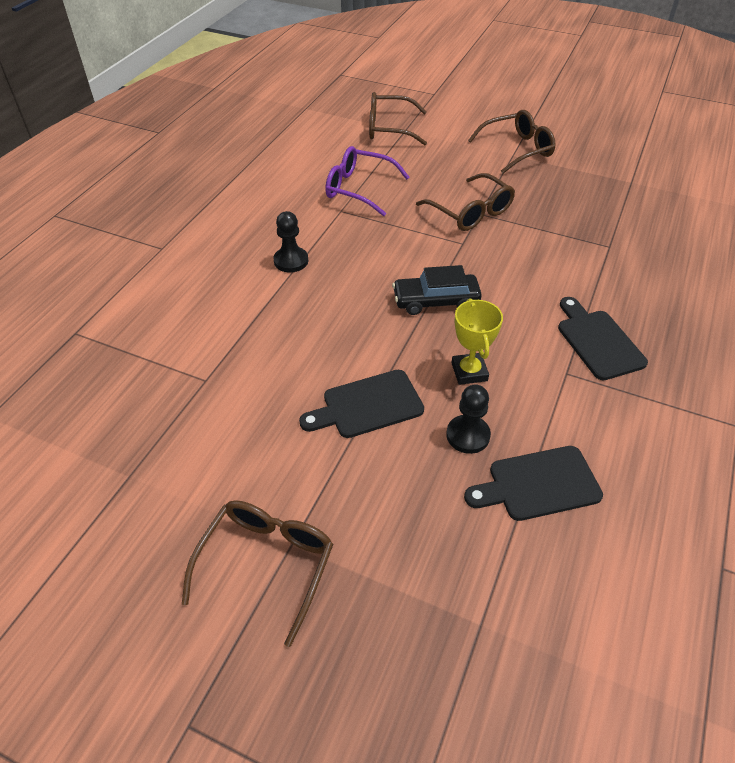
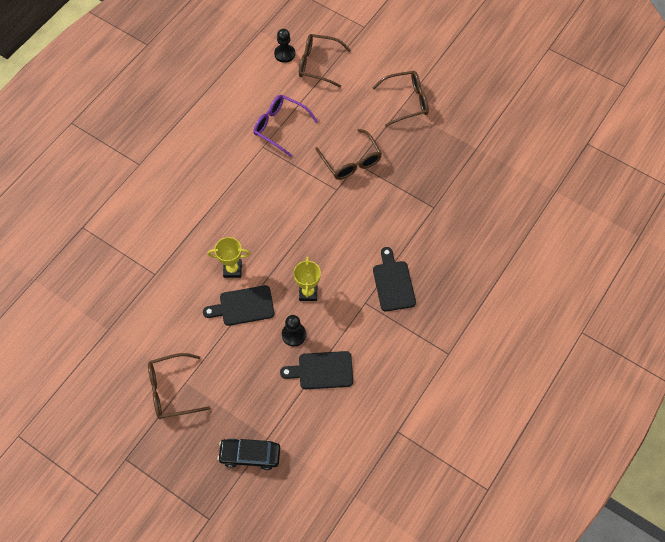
camera: 10 degrees right, 15 degrees up
brown glasses [182,500,333,647] -> brown glasses turned 135 degrees counterclockwise [148,353,210,419]
black pawn [273,211,308,273] -> black pawn moved to [274,29,295,63]
black car [392,265,482,315] -> black car moved to [217,438,280,470]
none -> yellow trophy [208,237,250,278]

